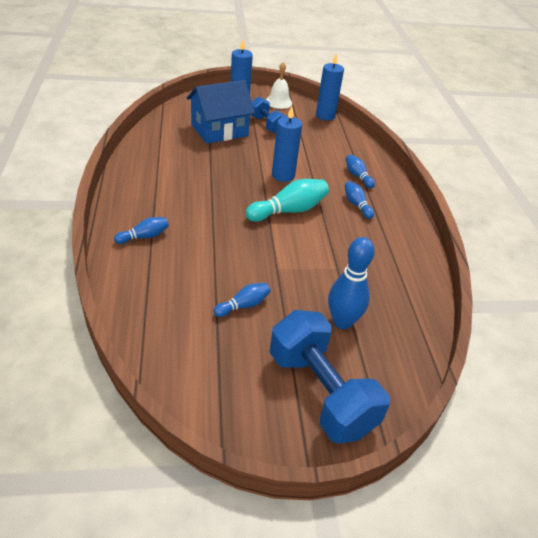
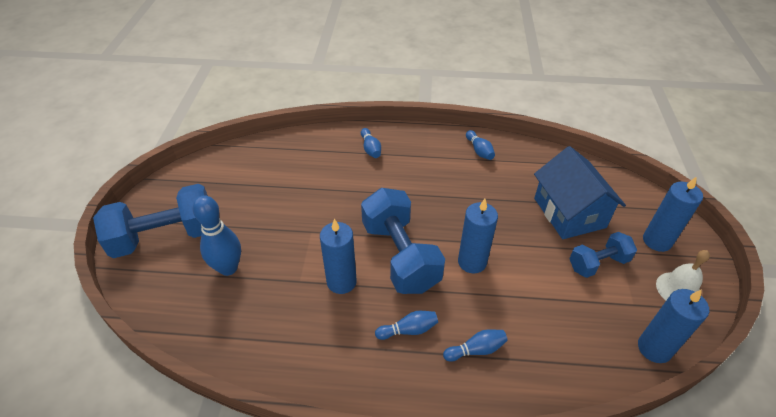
camera: 105 degrees right, 5 degrees up
blue bowling pin [214,283,270,317] -> blue bowling pin moved to [466,130,495,160]
turquoise bowling pin [246,179,329,222] -> blue dumbbell [361,188,445,294]
none -> blue candle [320,219,357,294]

